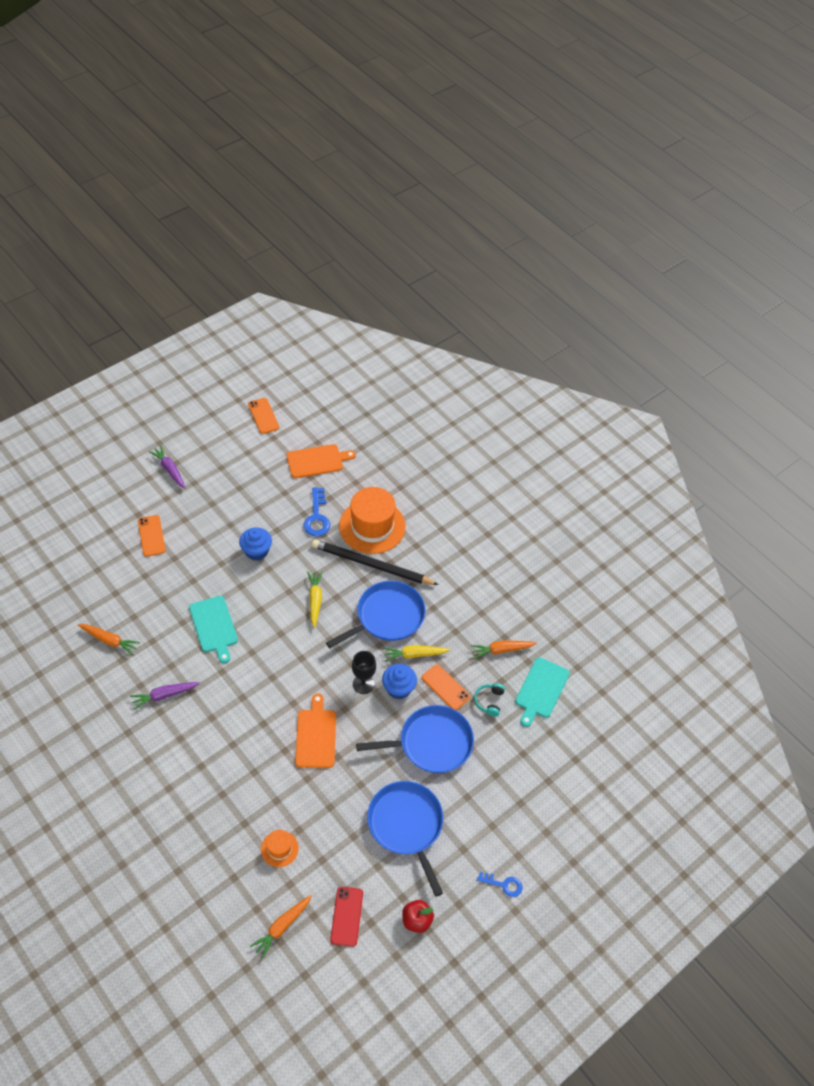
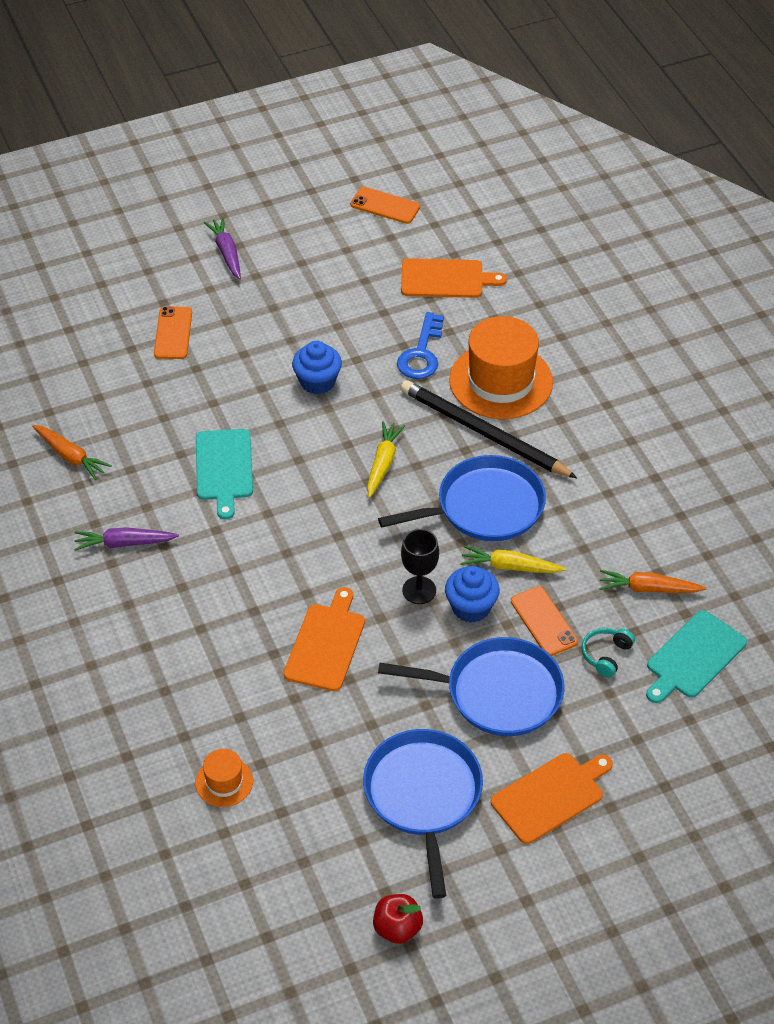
camera: 20 degrees right, 5 degrees down
orange phone [248,398,279,434] -> orange phone turned 60 degrees counterclockwise [350,187,420,224]
orange carrot [250,895,312,959] -> none
red phone [330,887,363,947] -> none
blue key [477,872,523,897] -> none
none -> orange cutting board [491,753,613,844]

